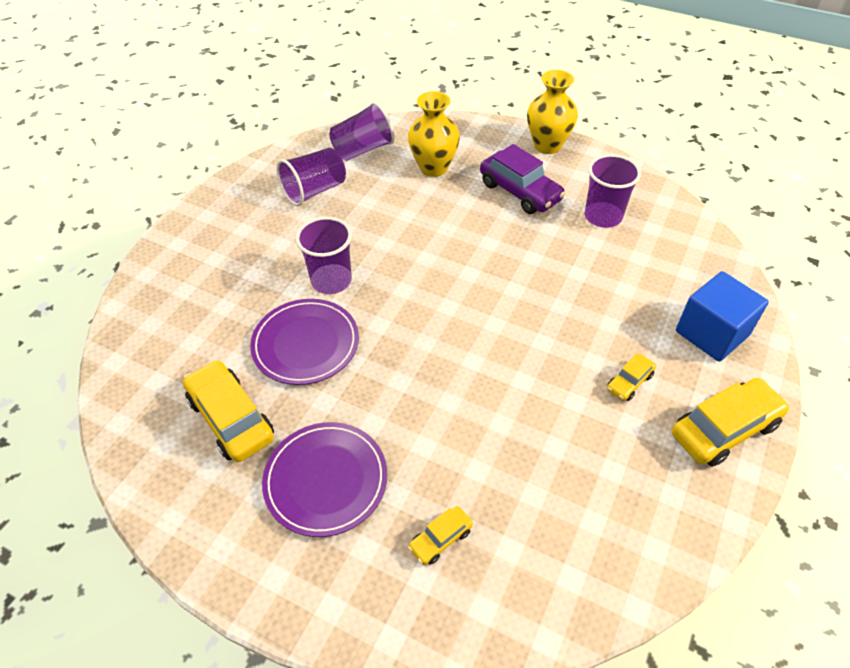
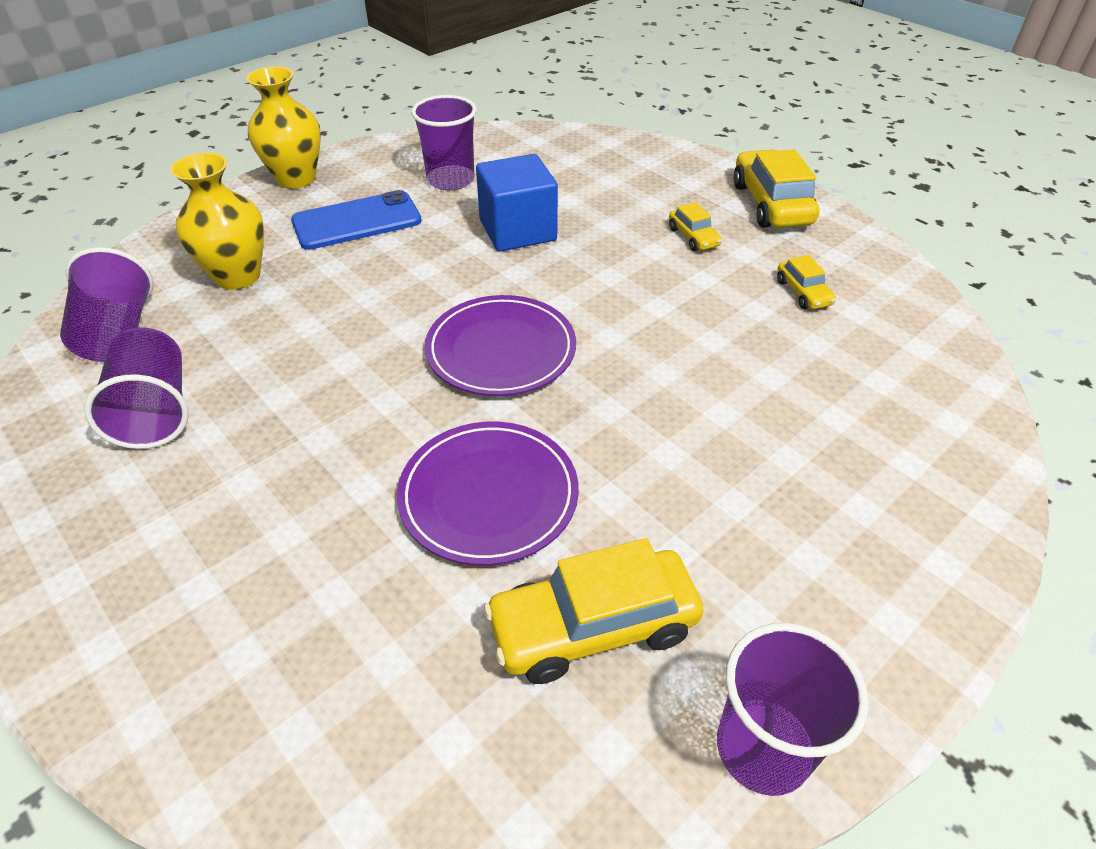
camera: 70 degrees left, 5 degrees down
purple plate [262,422,387,537] -> purple plate moved to [425,295,576,396]
purple cup [296,217,352,294] -> purple cup moved to [717,623,869,796]
yellow car [408,506,473,565] -> yellow car moved to [777,255,836,309]
purple car [480,144,566,214] -> blue phone [291,190,421,250]
blue cube [676,271,769,362] -> blue cube moved to [476,154,558,252]

